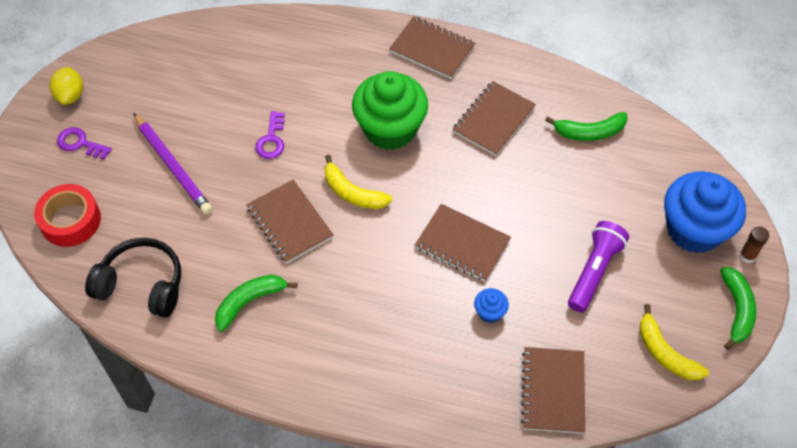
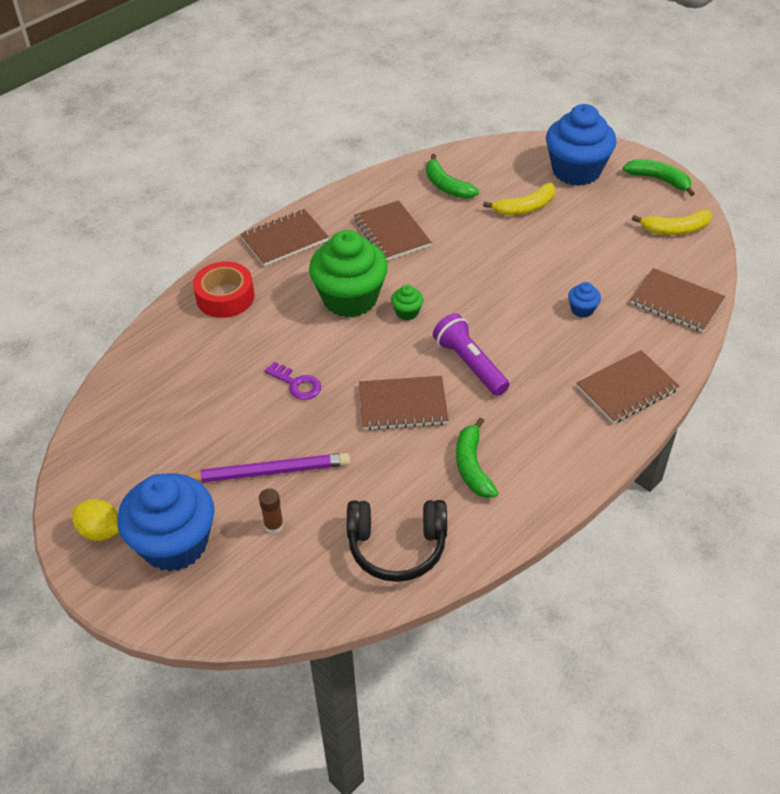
camera: 60 degrees left, 10 degrees down
red tape [34,184,101,247] -> red tape moved to [193,261,254,318]
purple key [57,127,112,160] -> blue cupcake [117,473,214,571]
black headphones [85,237,181,318] -> black headphones turned 135 degrees counterclockwise [347,500,447,582]
yellow banana [324,155,392,209] -> yellow banana moved to [483,183,555,215]
brown notebook [415,204,511,281] -> brown notebook moved to [577,350,679,424]
green banana [545,112,628,141] -> green banana turned 120 degrees clockwise [426,154,479,199]
purple flashlight [568,221,629,312] -> purple flashlight moved to [433,313,509,396]
brown glue stick [739,227,769,263] -> brown glue stick moved to [259,488,284,534]
none -> green cupcake [391,285,423,320]

